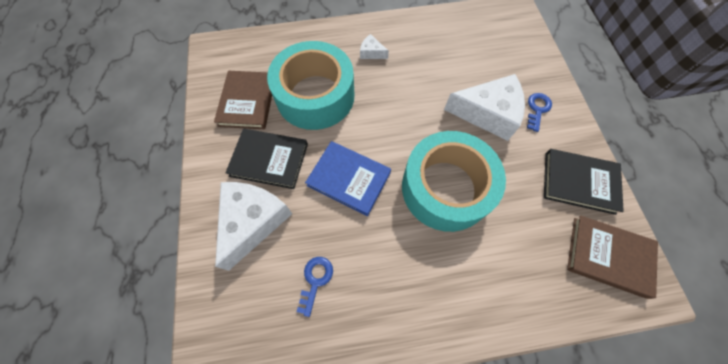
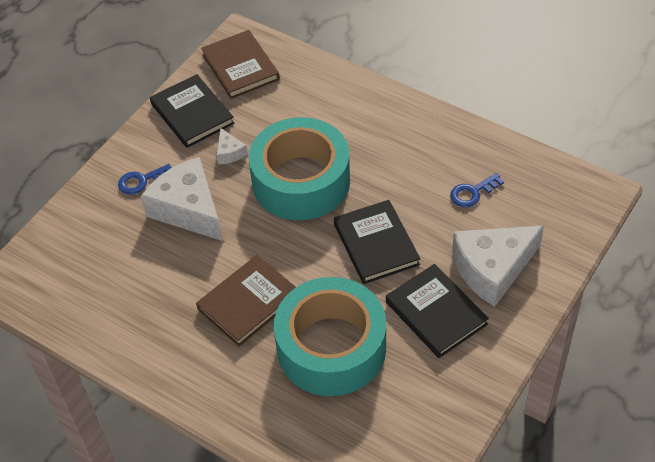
camera: 135 degrees left, 15 degrees down
brown book [214,71,272,129] -> brown book moved to [196,255,296,347]
blue book [305,141,391,216] -> black book [334,200,420,284]
white cheese [360,34,389,59] -> white cheese moved to [217,128,248,164]

